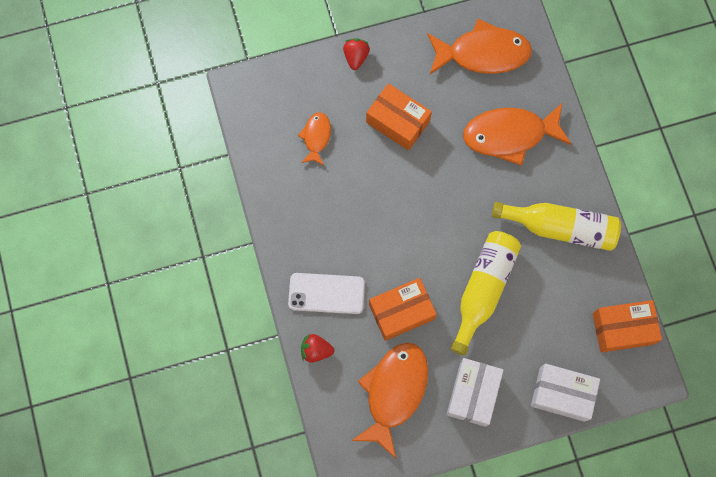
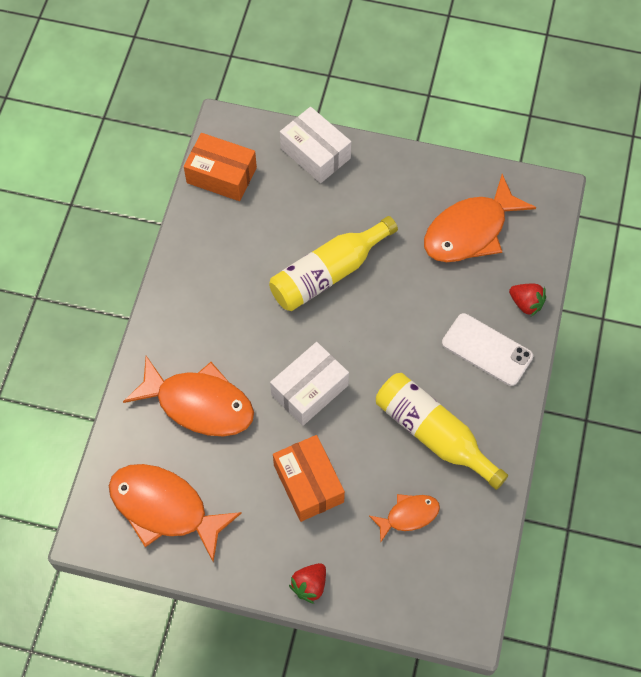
camera: 150 degrees left, 10 degrees down
orange fish [298,112,331,166] -> orange fish turned 150 degrees counterclockwise [369,494,440,542]
orange box [369,278,437,341] -> none
white box [446,358,504,427] -> white box moved to [270,342,349,426]
yellow bottle [492,202,621,251] -> yellow bottle moved to [376,373,508,490]

